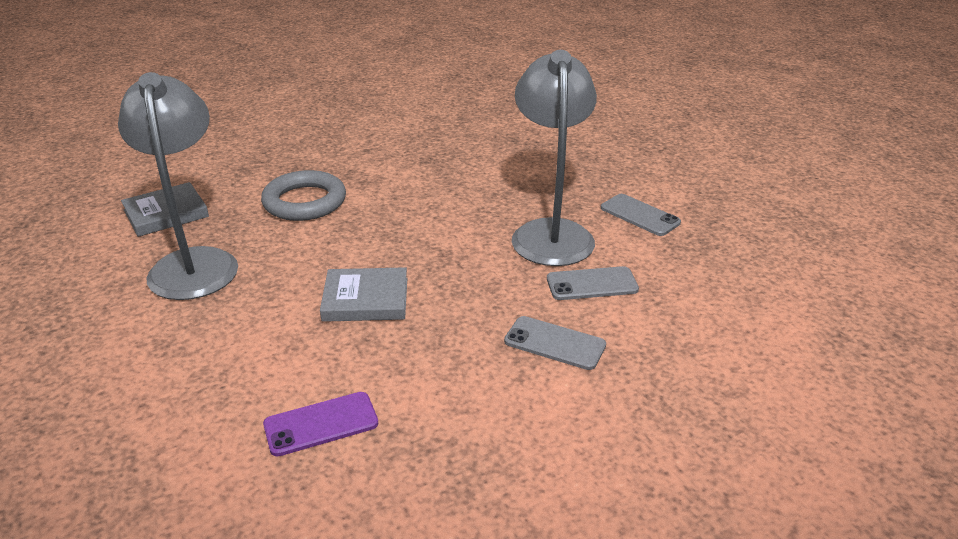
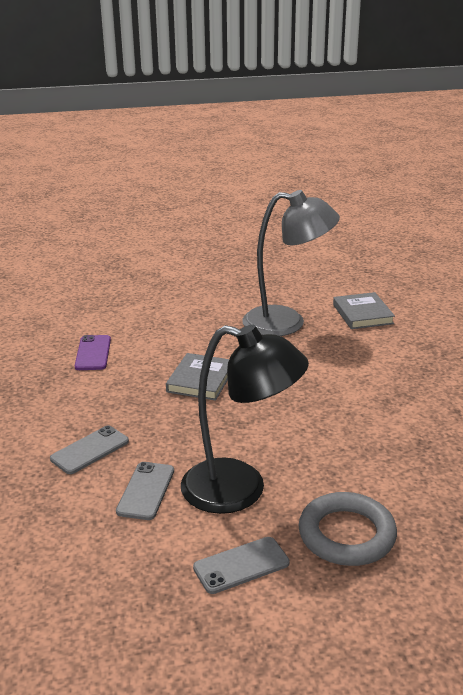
camera: 110 degrees right, 5 degrees down
grey ring [261,170,346,221] -> grey ring moved to [298,492,397,566]
grey lamp [512,50,597,266] -> black lamp [181,325,309,514]

